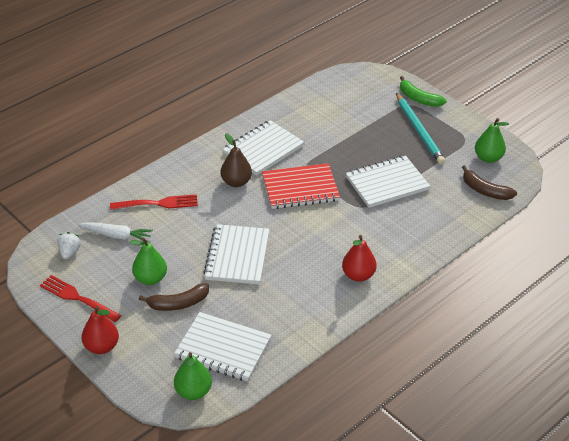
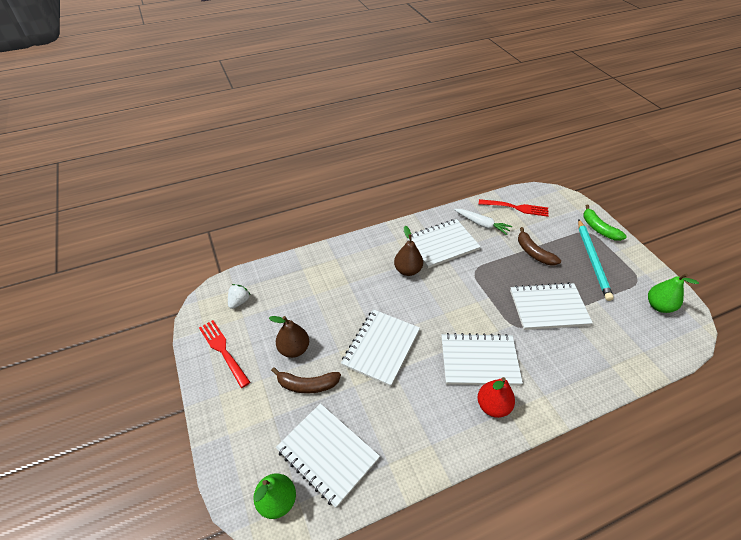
camera: 20 degrees right, 5 degrees up
white carrot [79,222,153,243] -> white carrot moved to [454,209,512,235]
red pear [82,306,119,354] -> none
red fork [110,194,198,210] -> red fork moved to [479,199,549,217]
green pear [129,238,167,285] -> brown pear [269,316,309,358]
red notebook [262,163,340,209] -> none
brown banana [462,165,517,200] -> brown banana moved to [518,227,561,265]
none -> white notebook [442,333,523,386]

